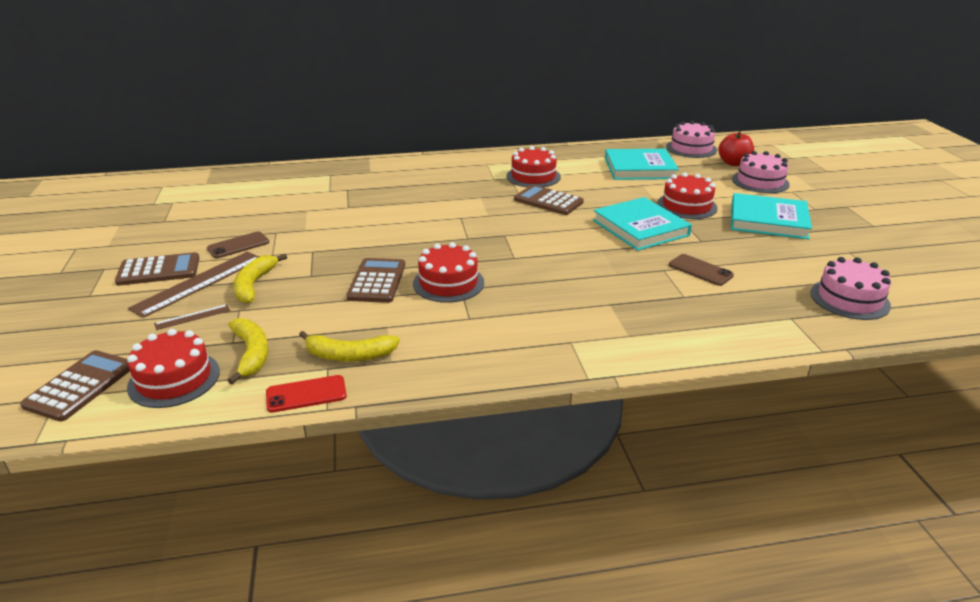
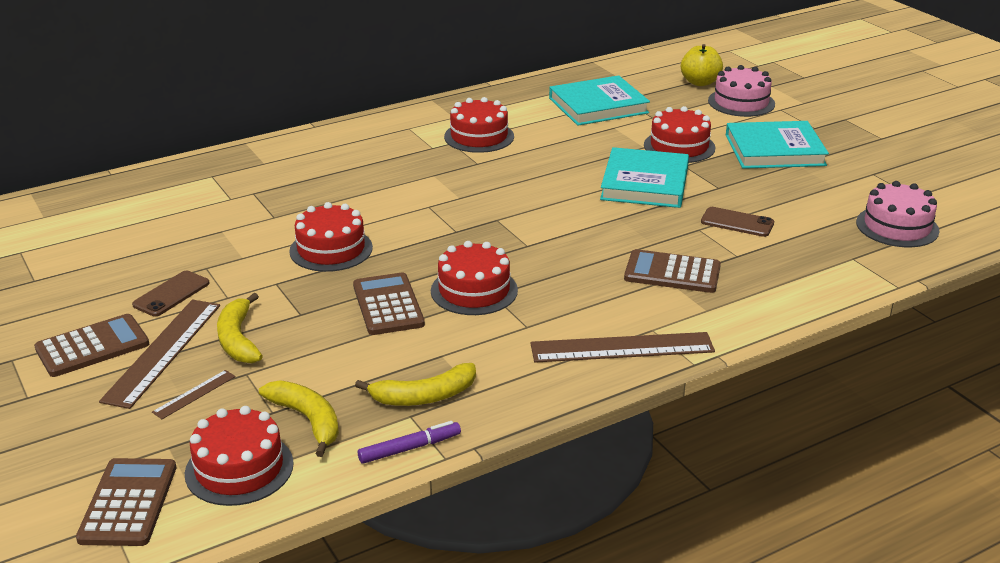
camera: 20 degrees left, 0 degrees up
red phone [266,375,347,413] -> purple marker [358,421,461,464]
brown calculator [514,185,584,215] -> brown calculator moved to [624,249,721,293]
turquoise book [593,197,692,251] -> turquoise book turned 60 degrees clockwise [600,147,689,208]
pink cake [666,121,717,158] -> none
red apple [718,131,754,166] -> yellow apple [681,44,723,86]
none -> red cake [289,202,373,272]
none -> brown ruler [530,332,715,363]

